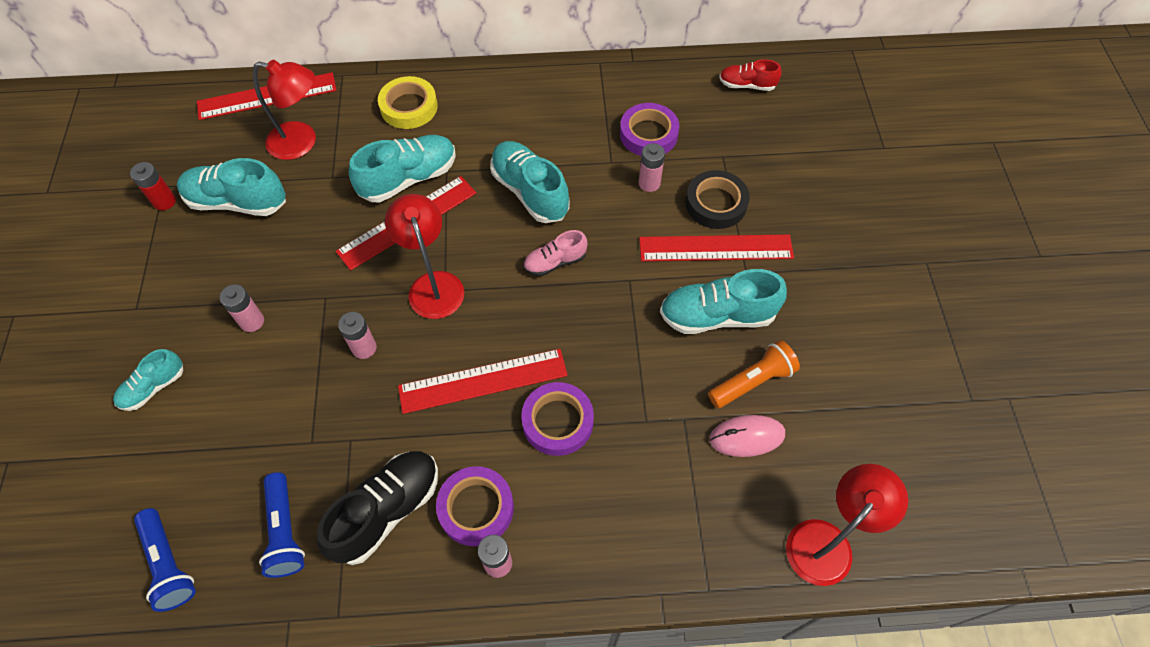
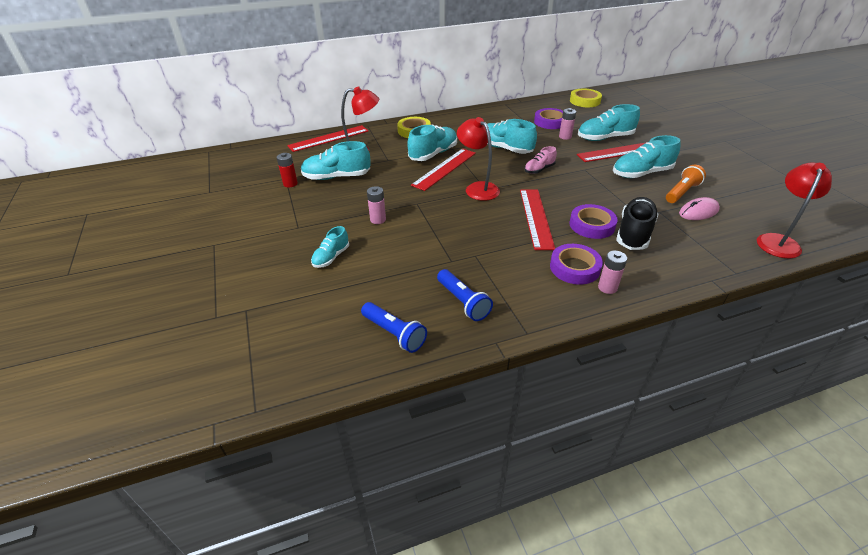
camera: 15 degrees left, 20 degrees down
black shoe [317,451,438,565] -> black shoe moved to [616,197,658,250]
pink battery [338,312,377,359] -> none
red ruler [398,349,568,414] -> red ruler turned 60 degrees counterclockwise [520,189,555,250]
black tape [685,170,750,229] -> turquoise shoe [578,104,640,141]
red shoe [719,59,782,91] -> yellow tape [570,89,602,107]

